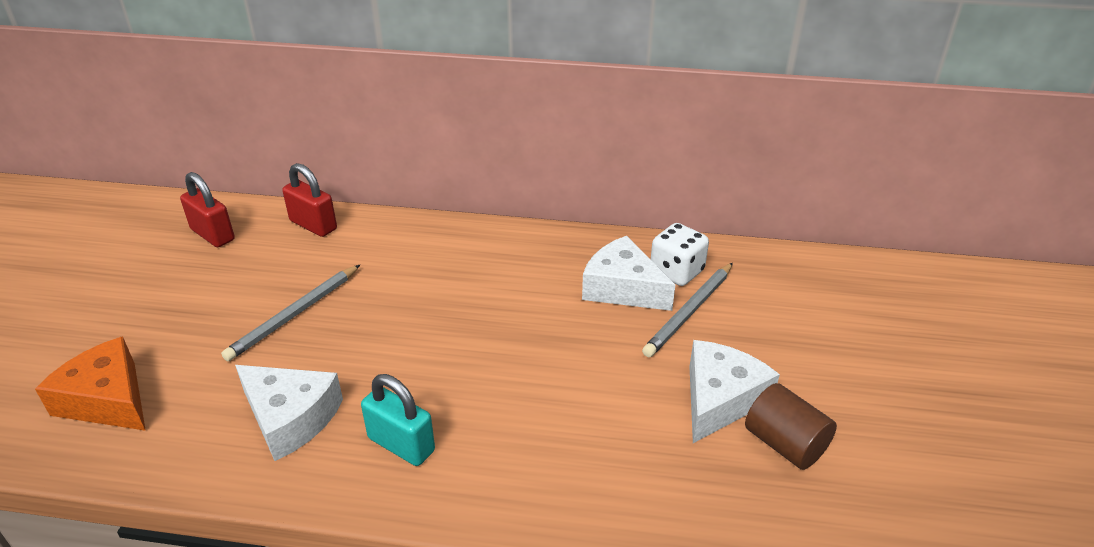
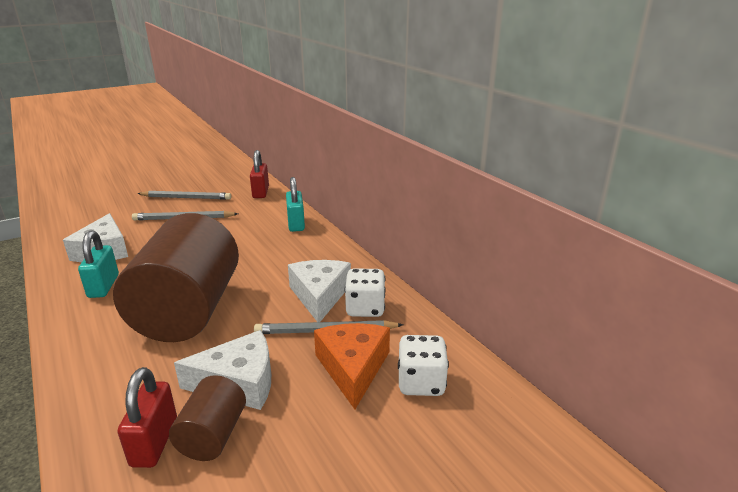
camera: 50 degrees right, 10 degrees down
orange cheese [35,336,146,431] -> orange cheese moved to [314,323,390,409]
red padlock [180,172,235,247] -> red padlock moved to [118,367,177,468]
none -> brown cylinder [113,213,239,342]
none -> grey pencil [137,191,231,200]
none -> turquoise padlock [286,177,305,232]
none -> white dice [398,335,449,396]

